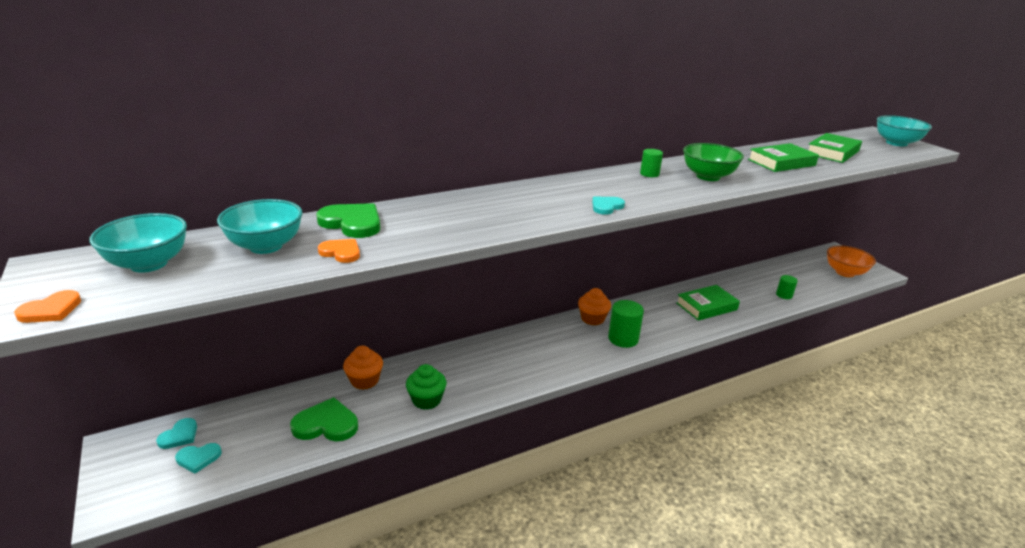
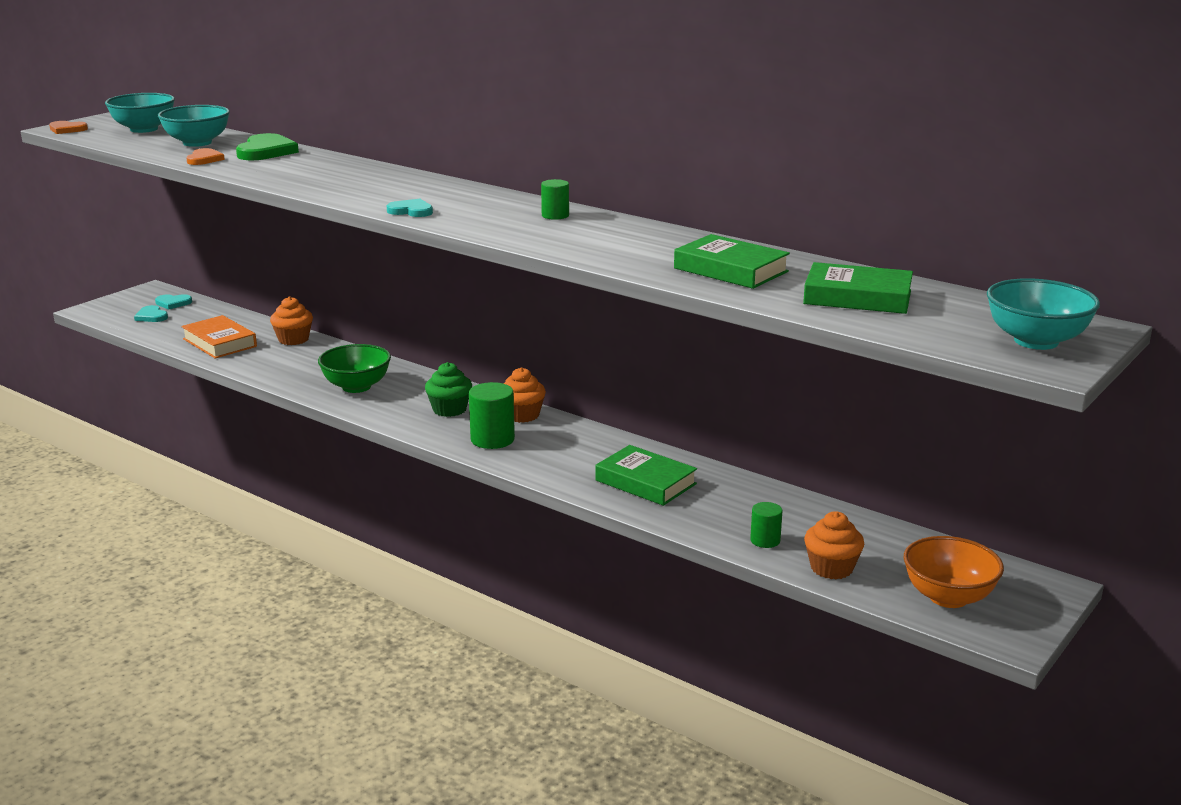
camera: 65 degrees right, 5 degrees down
green heart [290,397,358,442] -> orange book [181,315,257,358]
green cupcake [406,364,447,410] -> green cupcake moved to [425,362,472,417]
green bowl [683,143,744,181] -> green bowl moved to [318,344,391,393]
none -> orange cupcake [804,511,864,580]

